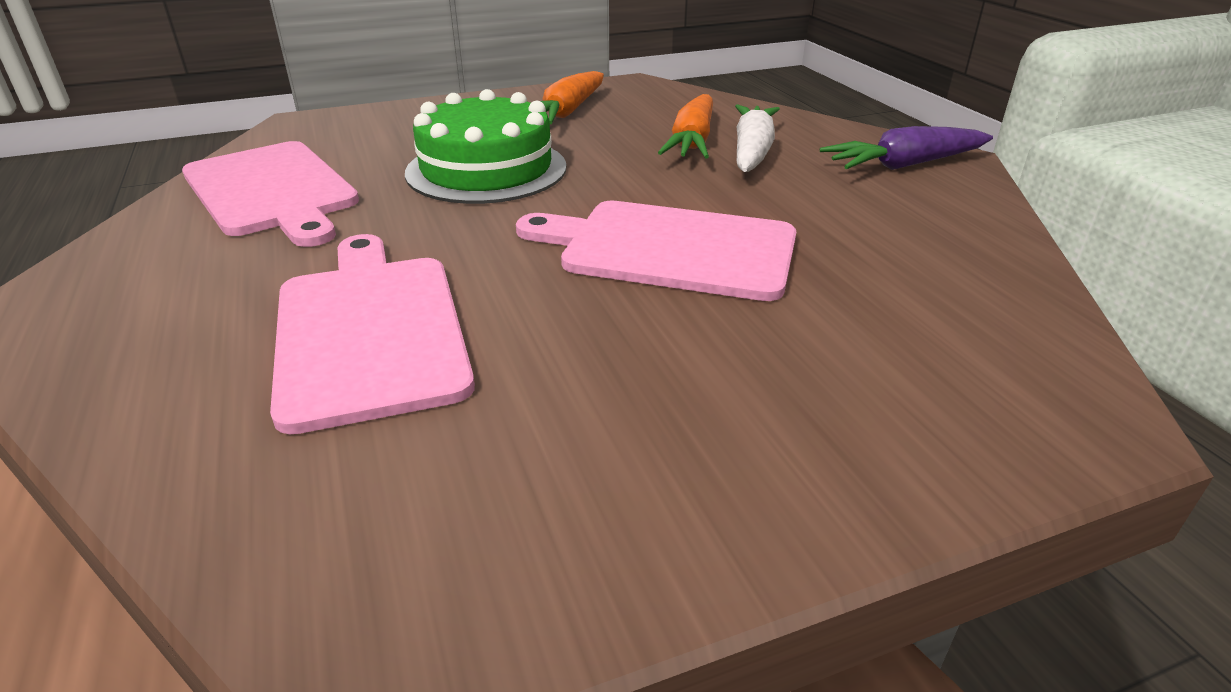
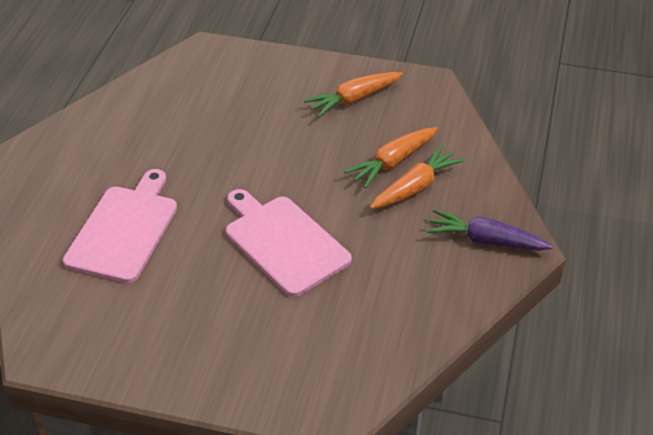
camera: 35 degrees right, 10 degrees up
pink cutting board [182,141,359,247] -> none
green cake [405,89,567,204] -> none
white carrot [735,104,780,172] -> orange carrot [370,145,464,209]

